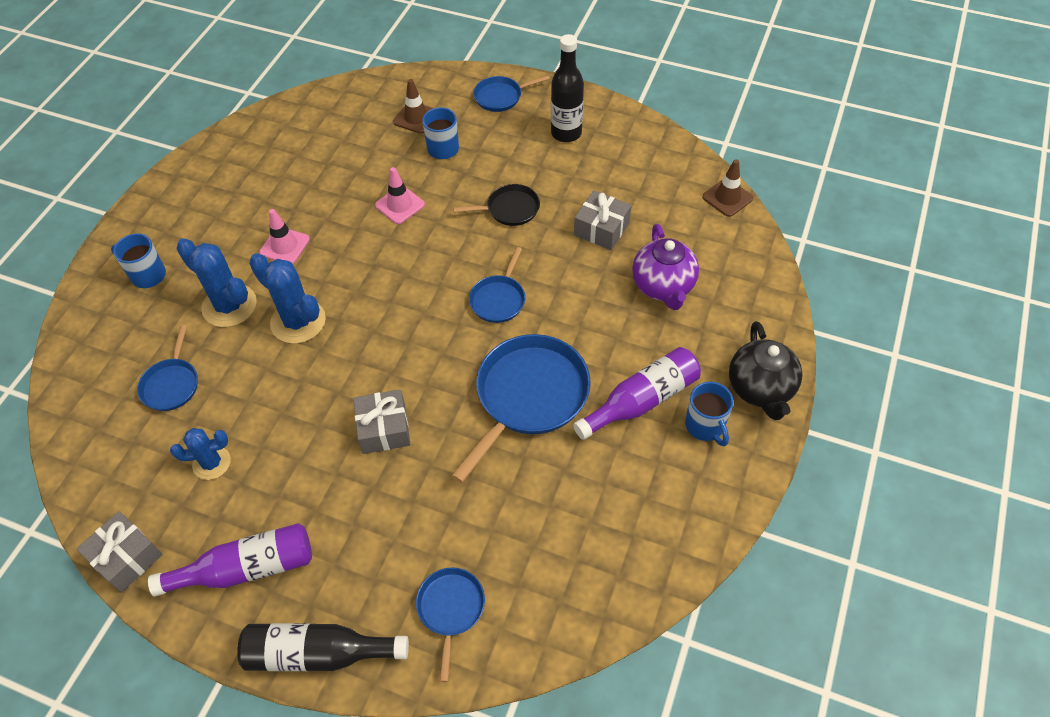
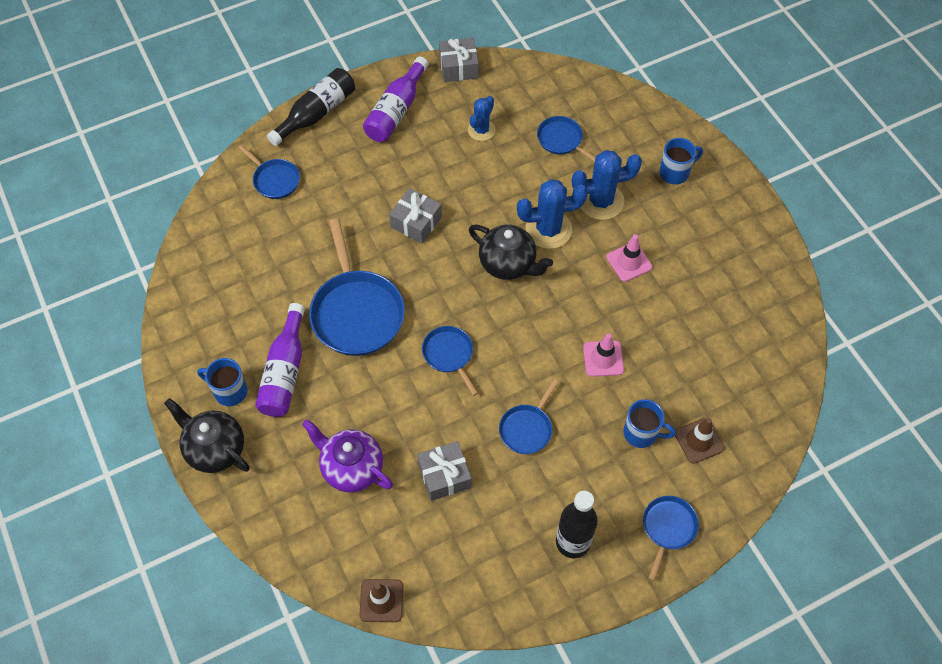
camera: 130 degrees right, 5 degrees up
black pan [453,184,540,226] -> blue pan [499,379,558,454]
none -> black teapot [469,224,553,280]

